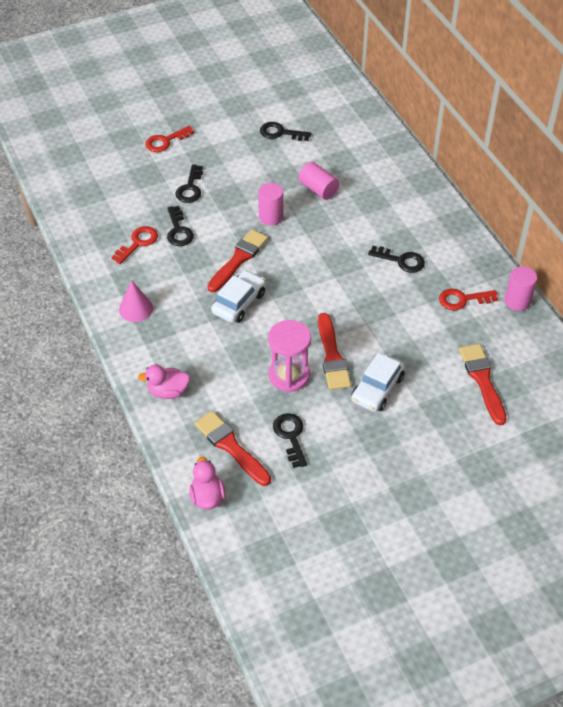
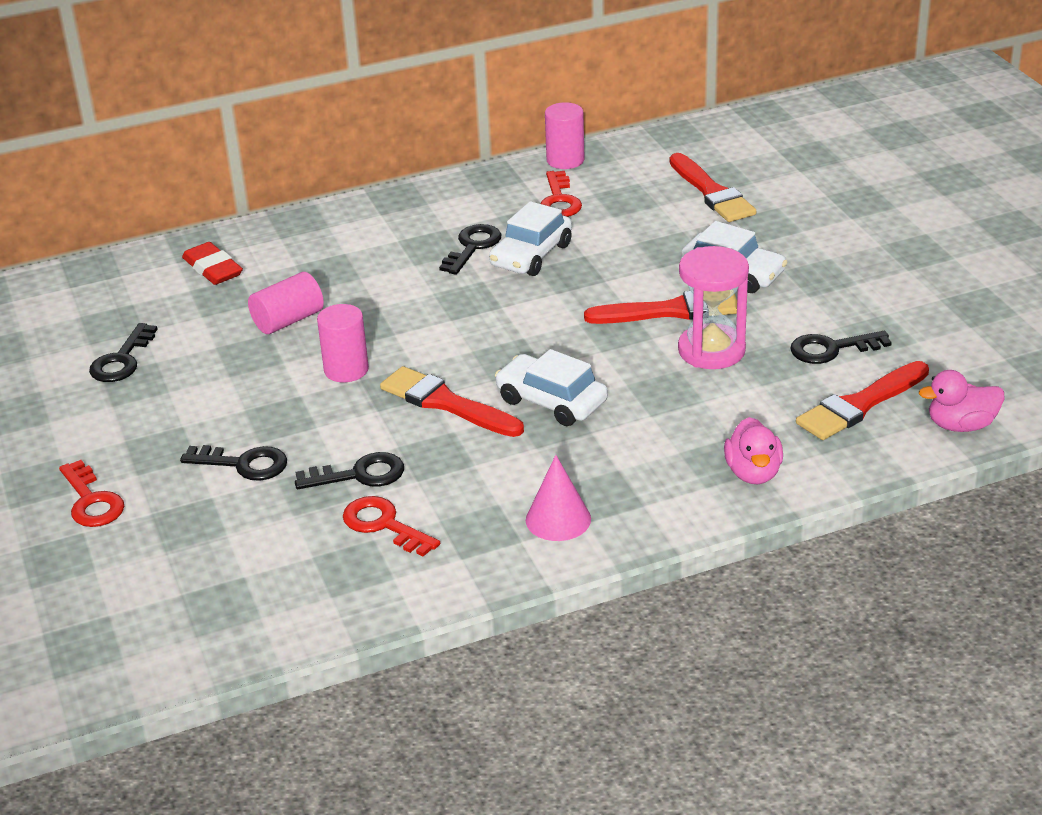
camera: 85 degrees left, 15 degrees down
red brush [459,344,507,425] -> red brush turned 105 degrees counterclockwise [669,153,756,222]
none -> red eraser [182,242,243,285]
none -> white car [489,201,572,276]

